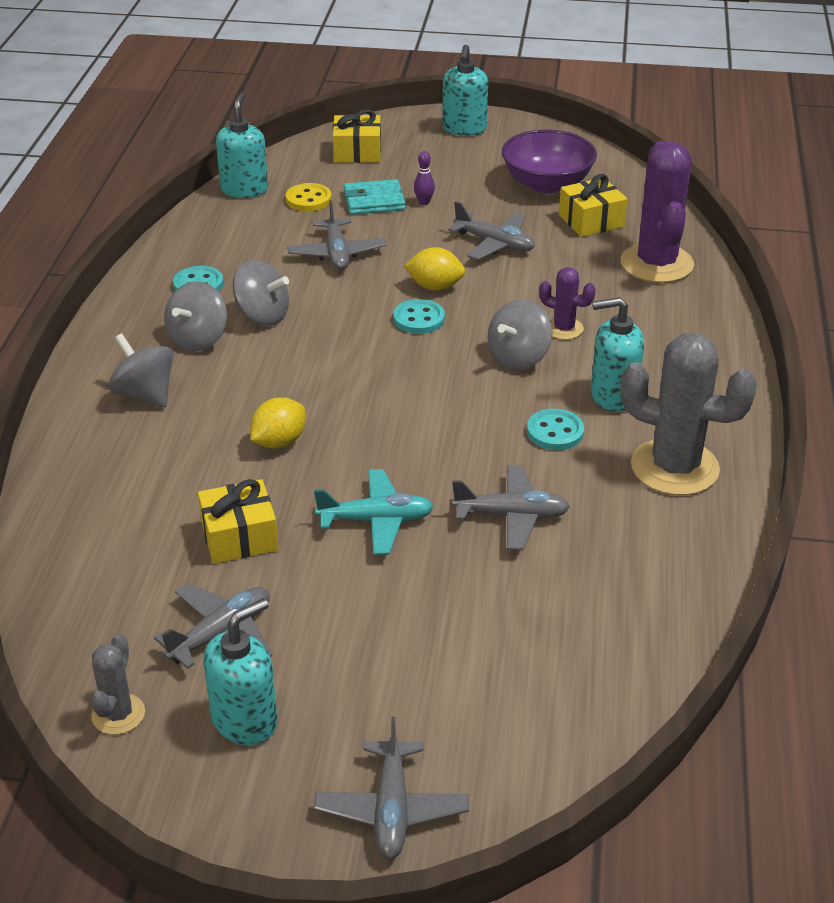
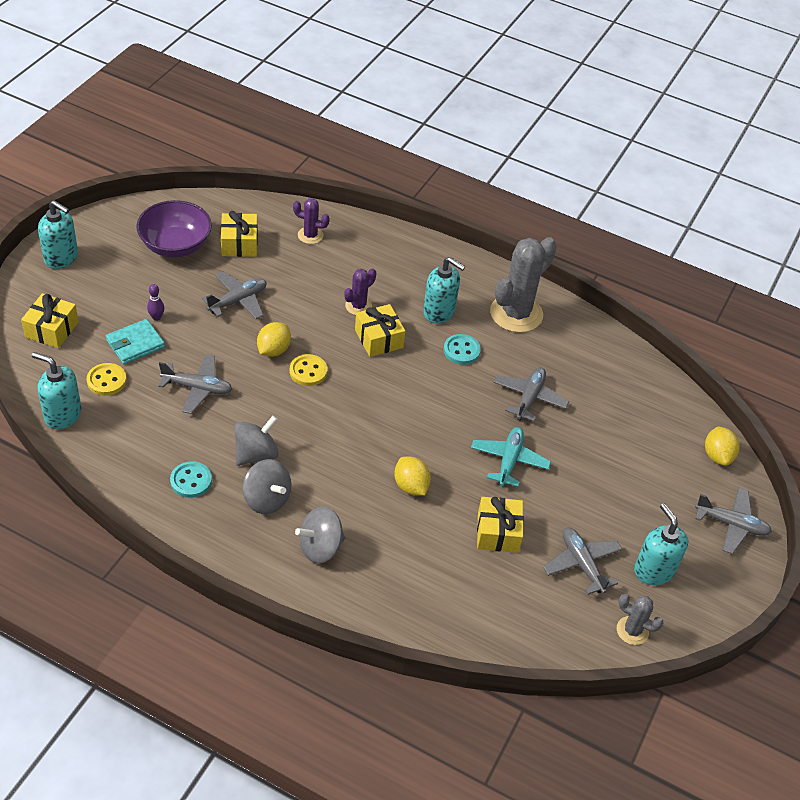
camera: 75 degrees left, 10 degrees up
turquoise wallet [344,179,406,214] -> turquoise wallet turned 45 degrees clockwise [106,319,165,364]
turquoise button [393,299,445,334] -> yellow button [290,354,327,386]
grey spinning top [487,299,552,370] -> yellow gift [355,304,405,357]
turquoise soap dispenser [591,297,644,412] -> turquoise soap dispenser turned 75 degrees counterclockwise [423,257,465,324]
purple cactus [620,141,694,283] -> purple cactus [293,198,330,244], size x0.50
none -> yellow lemon [705,426,739,466]

